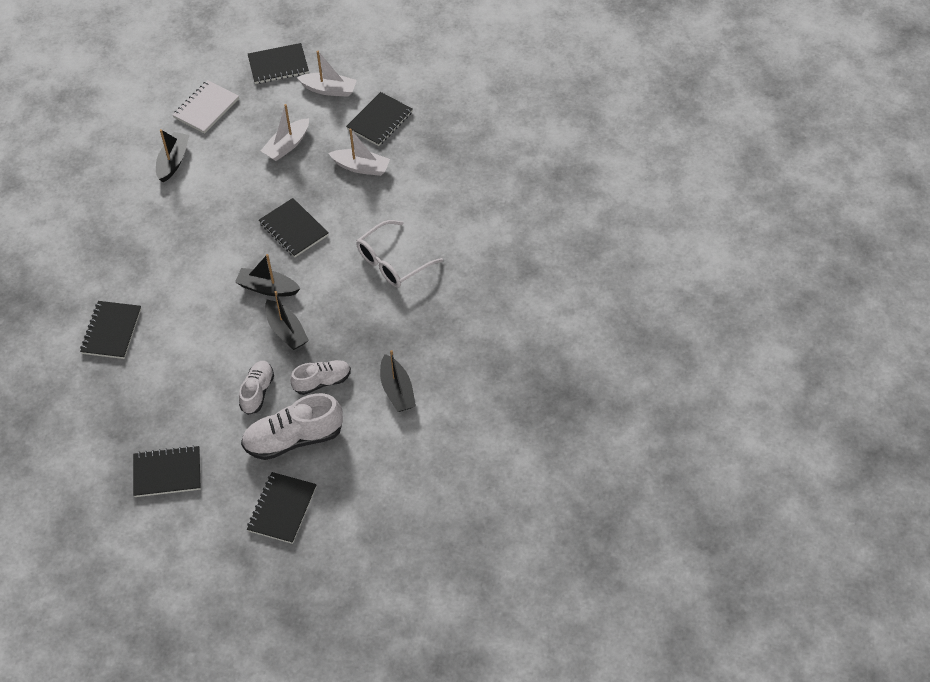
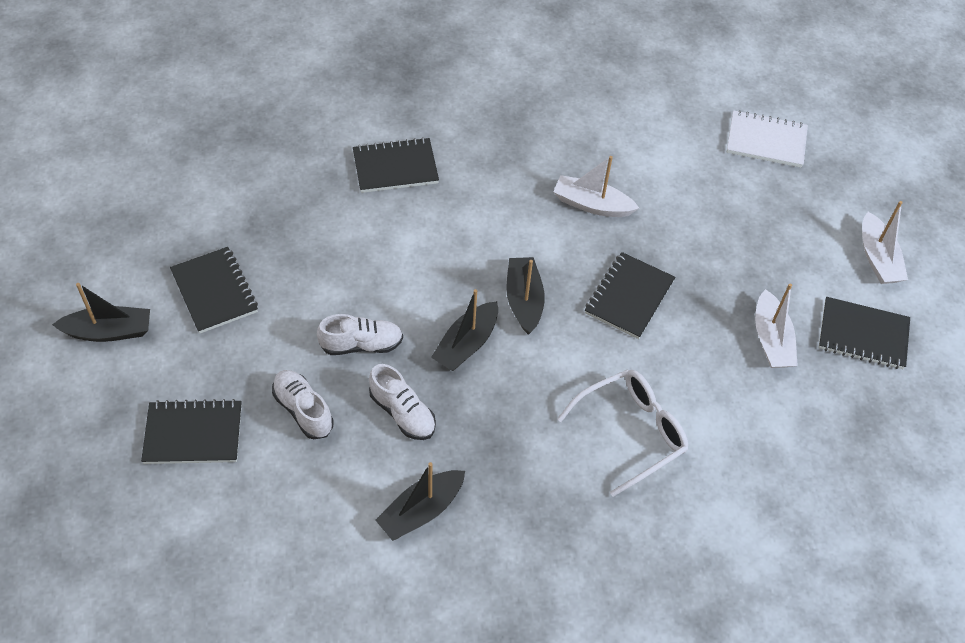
camera: 65 degrees right, 0 degrees up
black boat [156,129,189,183] -> black boat moved to [52,283,150,342]
white shoe [241,393,343,460] -> white shoe [272,370,334,439], size x0.61
black notebook [248,43,309,84] -> none
white boat [261,104,309,161] -> white boat moved to [553,156,639,217]
white glasses [356,220,443,287] -> white glasses turned 120 degrees clockwise [557,369,688,497]

